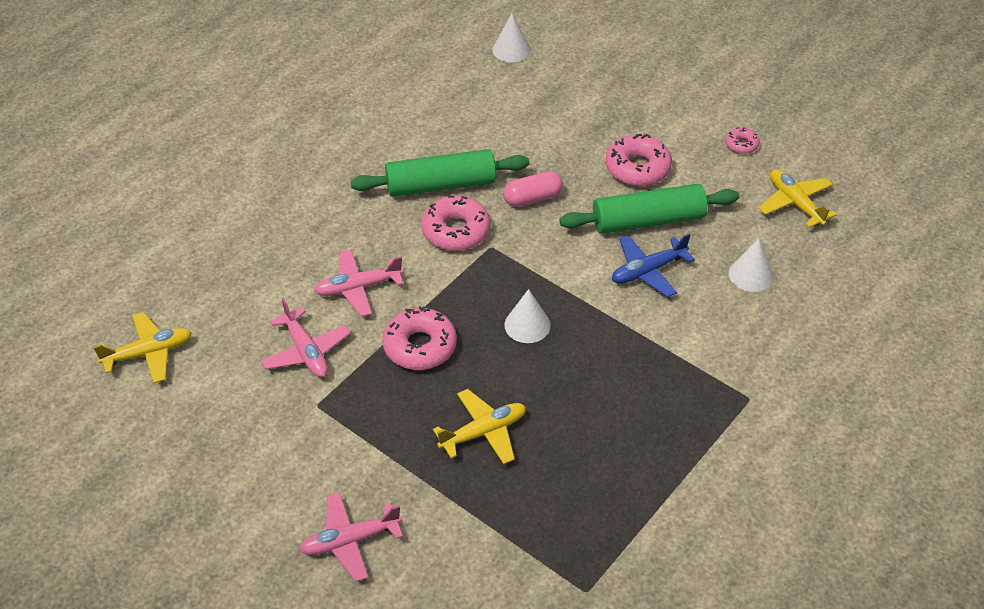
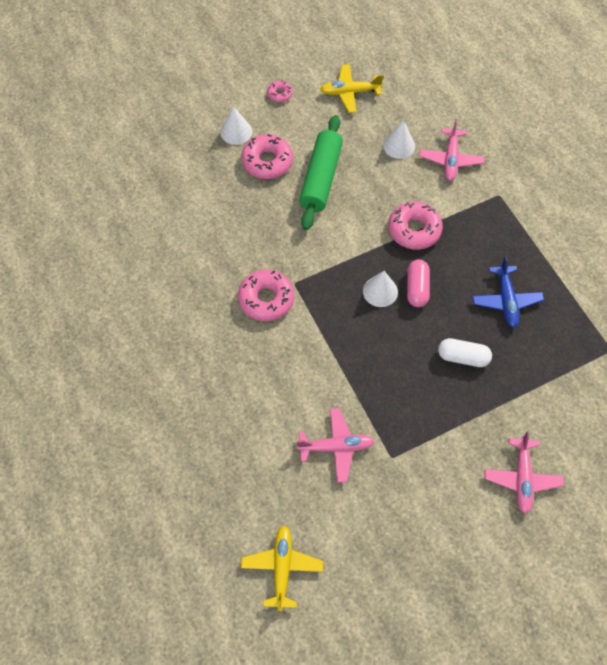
camera: 65 degrees left, 15 degrees up
pink plane [314,249,404,317] -> pink plane moved to [419,119,485,181]
green rolling pin [351,149,529,197] -> none
pink donut [382,306,457,370] -> pink donut moved to [388,201,443,250]
yellow plane [433,389,526,464] -> white capsule [438,338,492,367]
white cone [492,14,531,62] -> white cone moved to [221,106,252,145]
pink capsule [503,171,563,207] -> pink capsule moved to [407,260,430,307]
blue plane [612,234,695,297] -> blue plane moved to [472,257,544,328]

